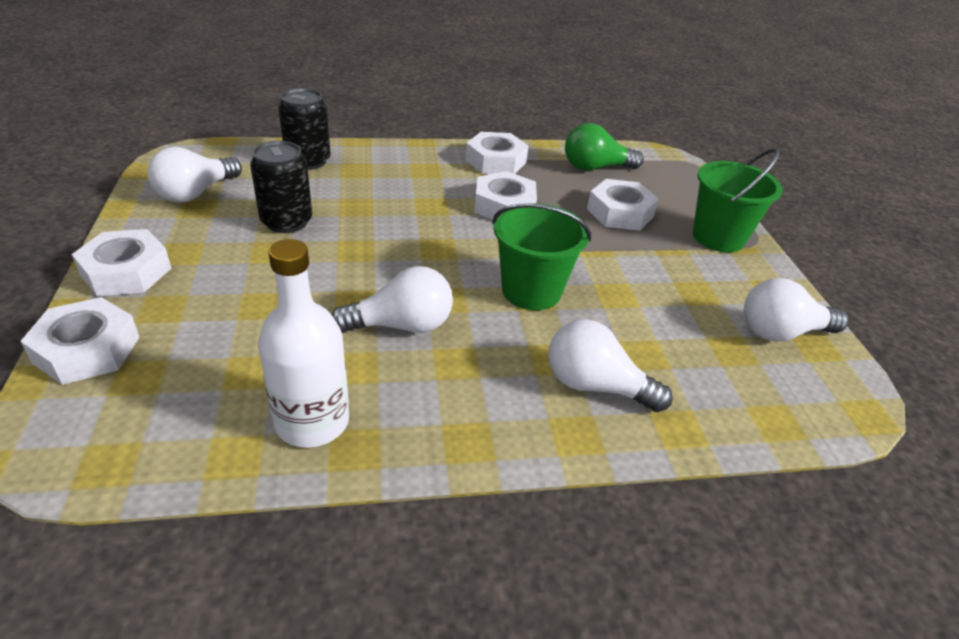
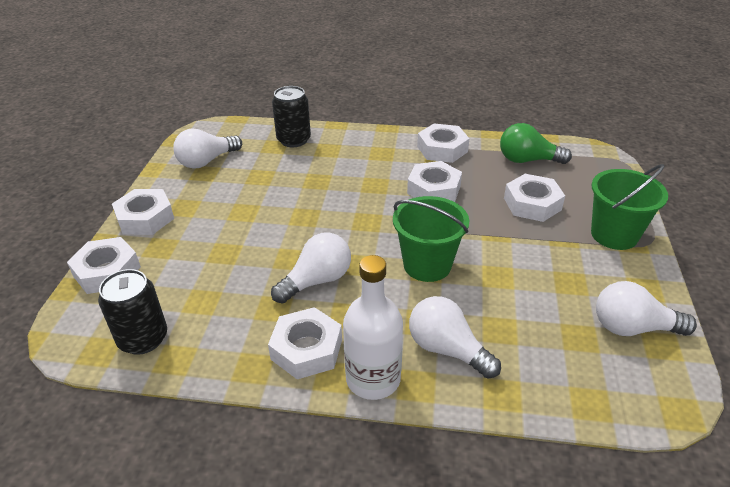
camera: 20 degrees right, 0 degrees up
black can [250,141,312,233] -> black can moved to [98,269,167,355]
white bottle [258,239,349,448] -> white bottle moved to [343,255,403,400]
white light bulb [332,266,453,333] -> white light bulb turned 45 degrees counterclockwise [271,232,351,304]
none -> white nut [268,307,342,379]

